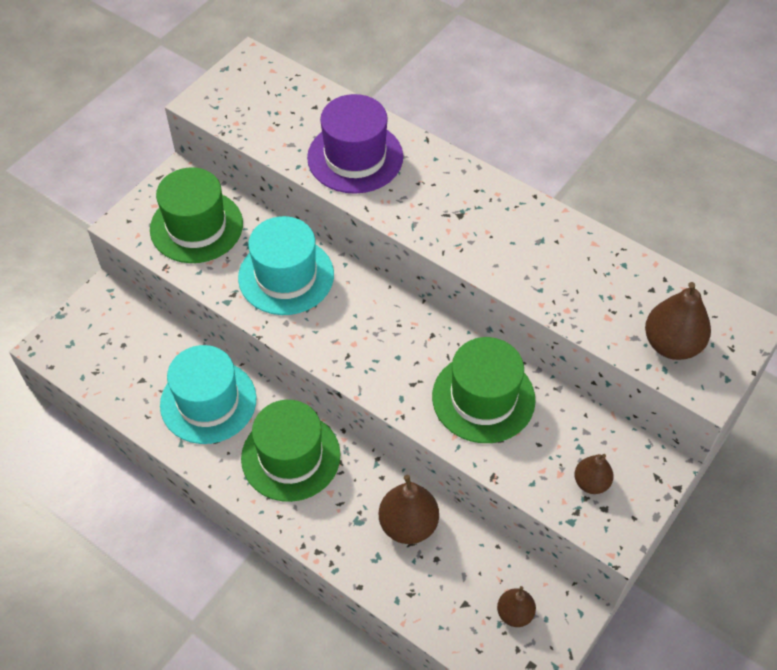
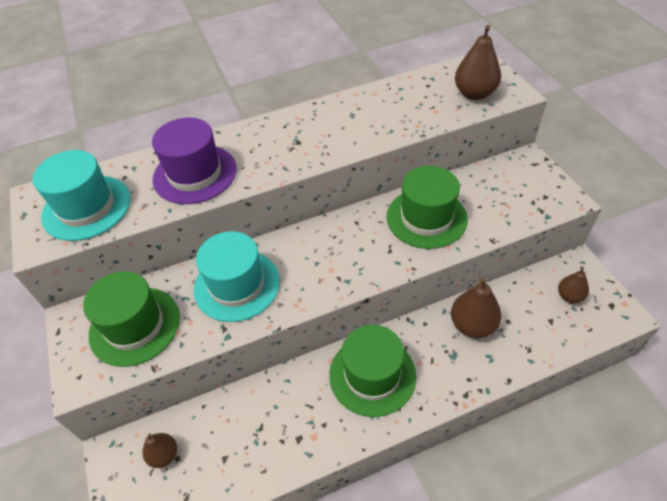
camera: 55 degrees left, 5 degrees down
turquoise hat [160,345,256,444] -> turquoise hat moved to [33,150,130,241]
brown pear [574,454,614,494] -> brown pear moved to [142,433,177,468]

